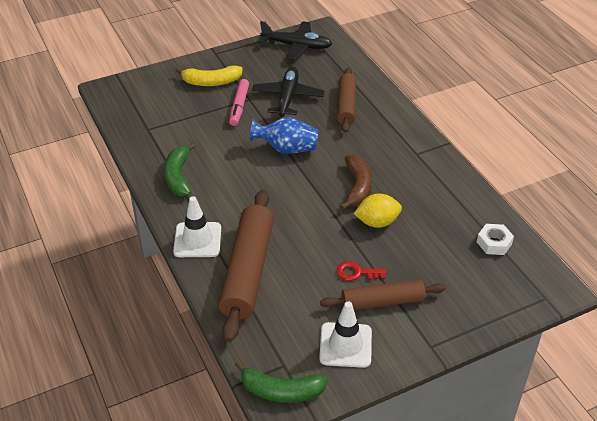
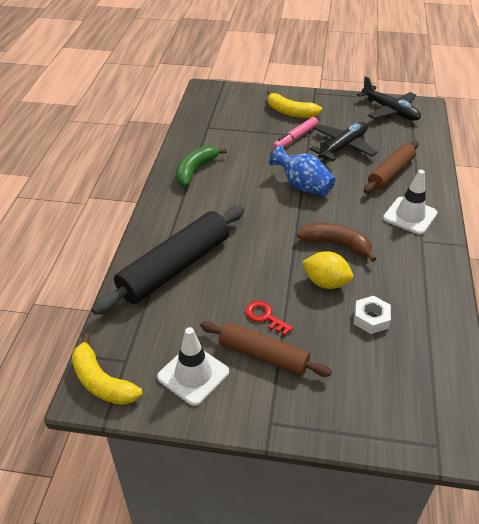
camera: 35 degrees right, 0 degrees up
white traffic cone [173,196,221,257] -> white traffic cone moved to [383,170,438,235]
brown rolling pin [219,190,274,342] -> black rolling pin [91,205,244,315]
green banana [235,360,328,403] -> yellow banana [72,334,142,405]
brown banana [340,155,372,210] -> brown banana turned 105 degrees counterclockwise [297,223,376,262]
white nut [477,224,514,255] -> white nut moved to [354,296,391,334]

